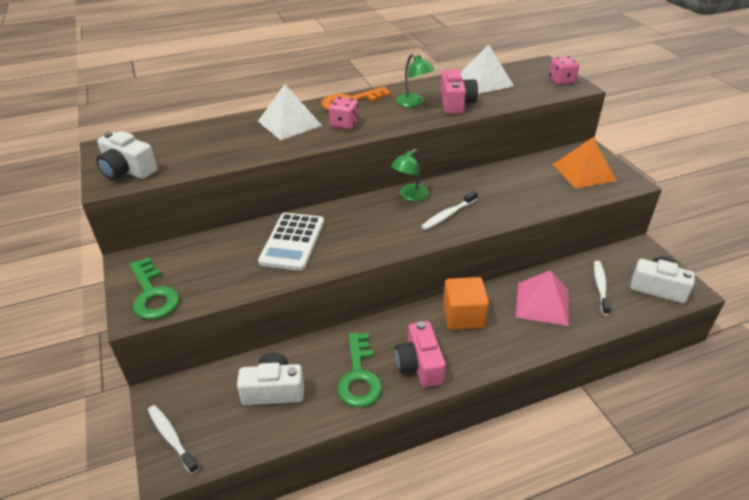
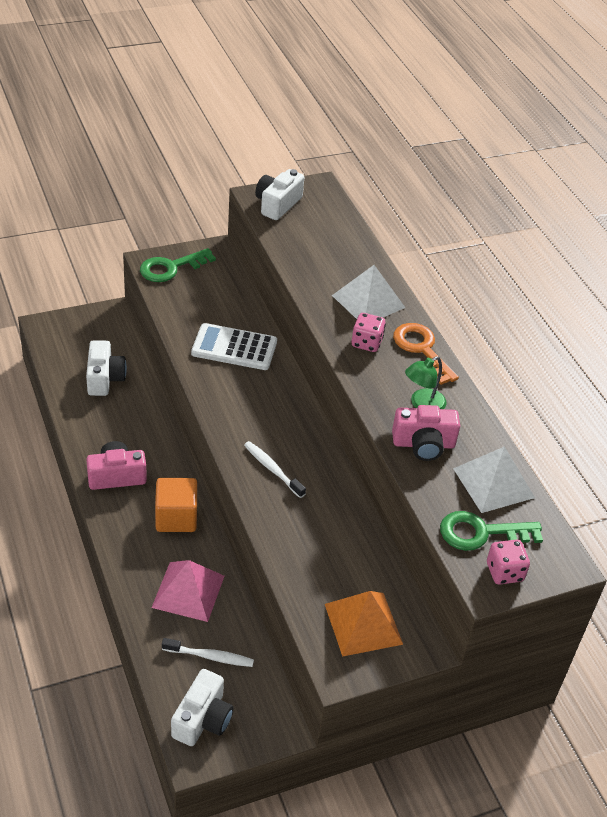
camera: 85 degrees right, 5 degrees up
white toothbrush [148,405,199,474] -> none
green key [337,333,382,407] -> green key moved to [440,511,543,551]
green lamp [391,149,429,201] -> none

